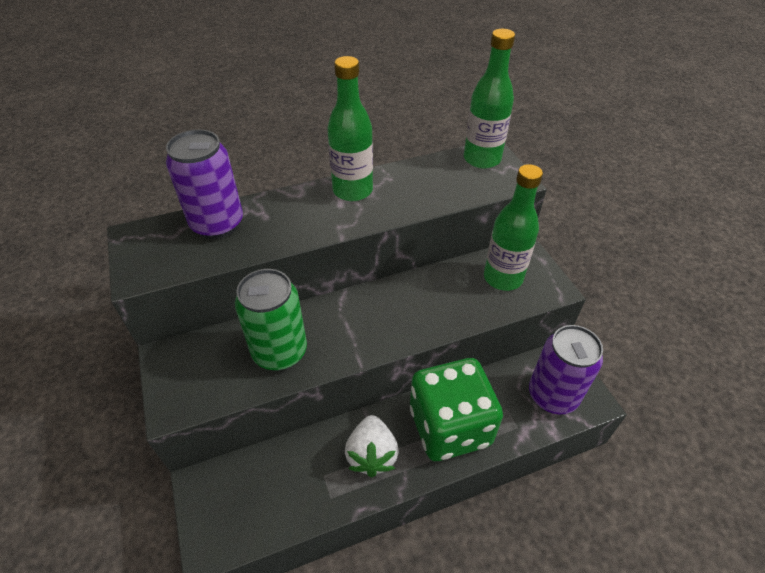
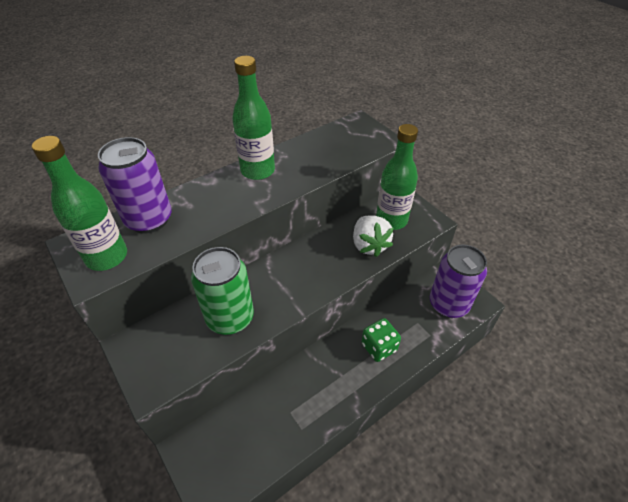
camera: 15 degrees left, 0 degrees up
white strawberry [345,415,399,477] -> white strawberry moved to [353,215,393,257]
green dice [410,358,503,461] -> green dice [361,318,401,362], size x0.50
green bottle [464,29,515,169] -> green bottle moved to [32,136,127,271]

